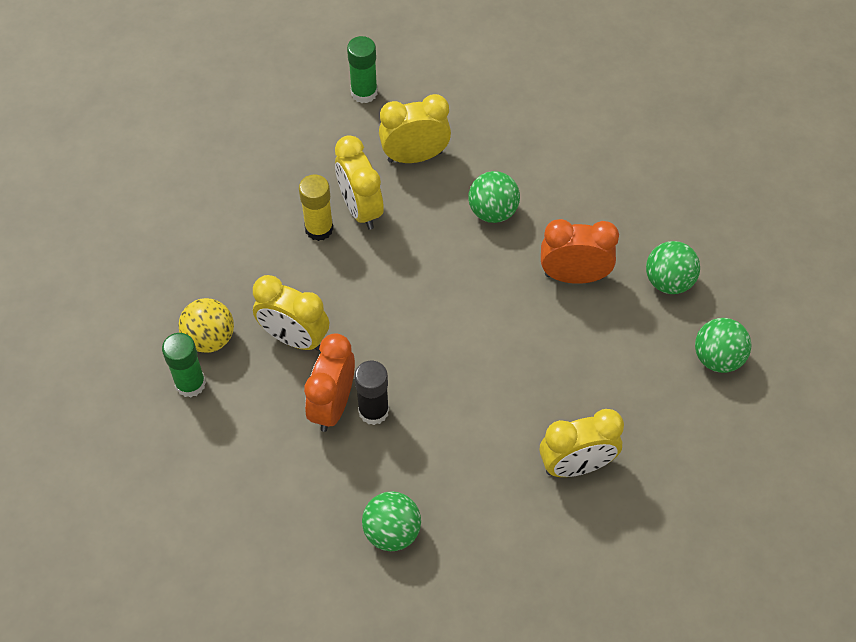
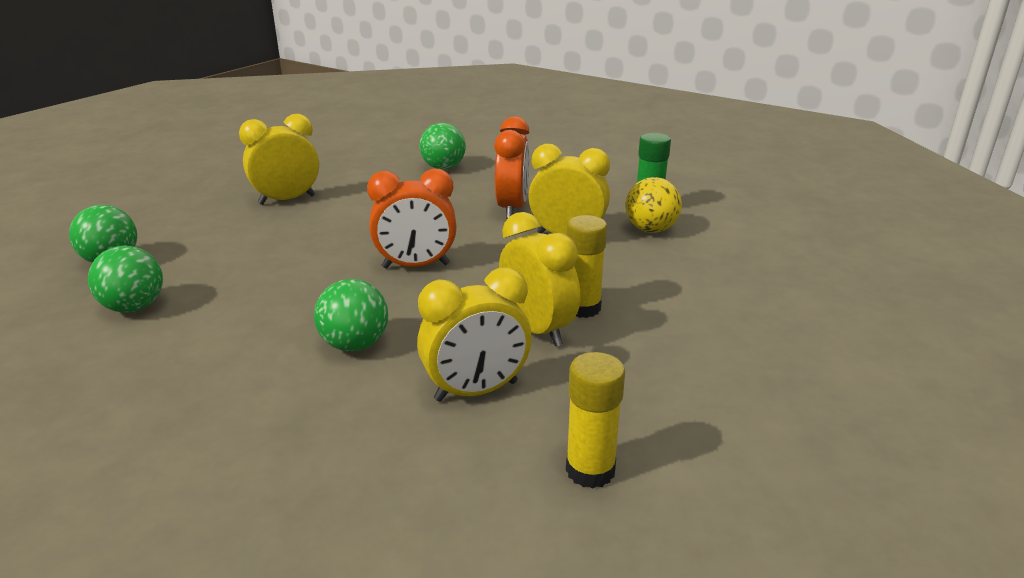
camera: 170 degrees right, 30 degrees down
green glue stick [347,36,377,103] -> yellow glue stick [566,352,625,488]
black glue stick [354,361,389,425] -> none
orange clock [541,219,619,284] -> orange clock moved to [367,169,457,269]

